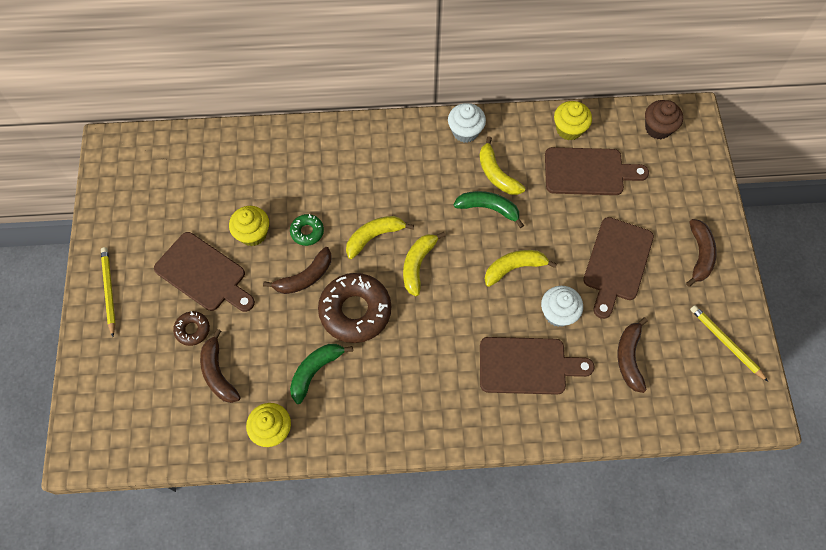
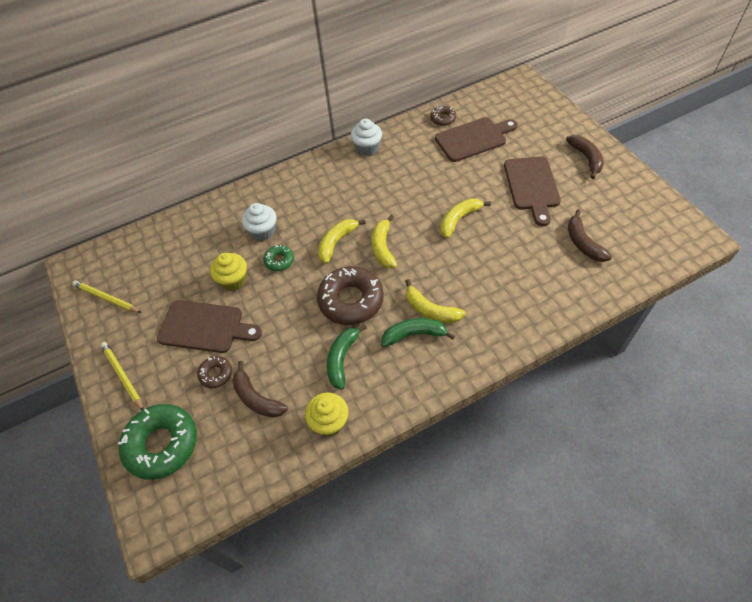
camera: 20 degrees left, 10 degrees down
brown banana [263,247,332,294] -> none
green banana [454,191,524,228] -> green banana moved to [381,318,455,347]
yellow banana [479,136,525,195] -> yellow banana moved to [405,279,466,323]
brown cutting board [480,337,594,395] -> none
white cupcake [541,286,583,327] -> white cupcake moved to [242,203,276,241]
yellow cupcake [554,101,592,141] -> brown donut [430,106,456,126]
brown cupcake [645,100,683,139] -> none
yellow pencil [690,305,768,382] -> yellow pencil moved to [72,280,142,313]
none -> green donut [118,404,197,480]

